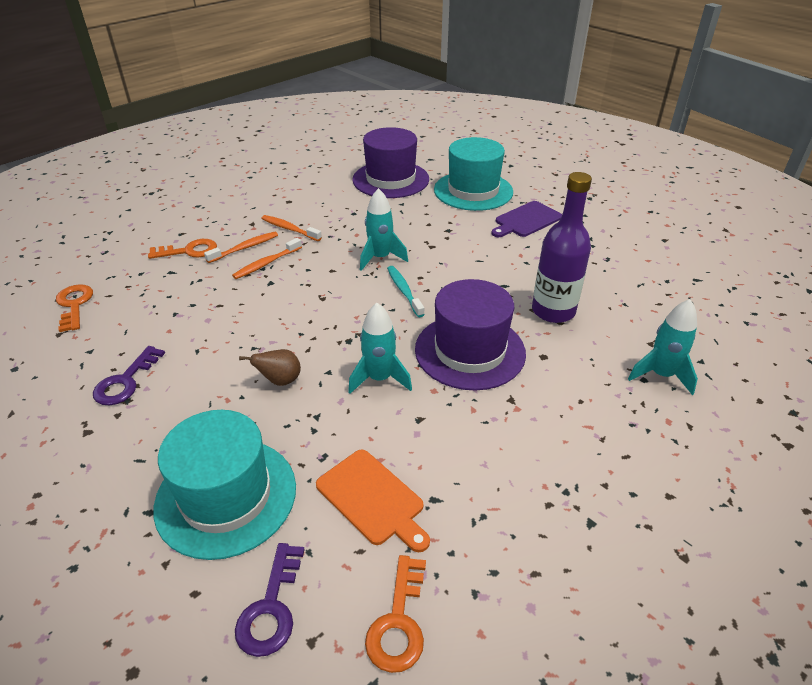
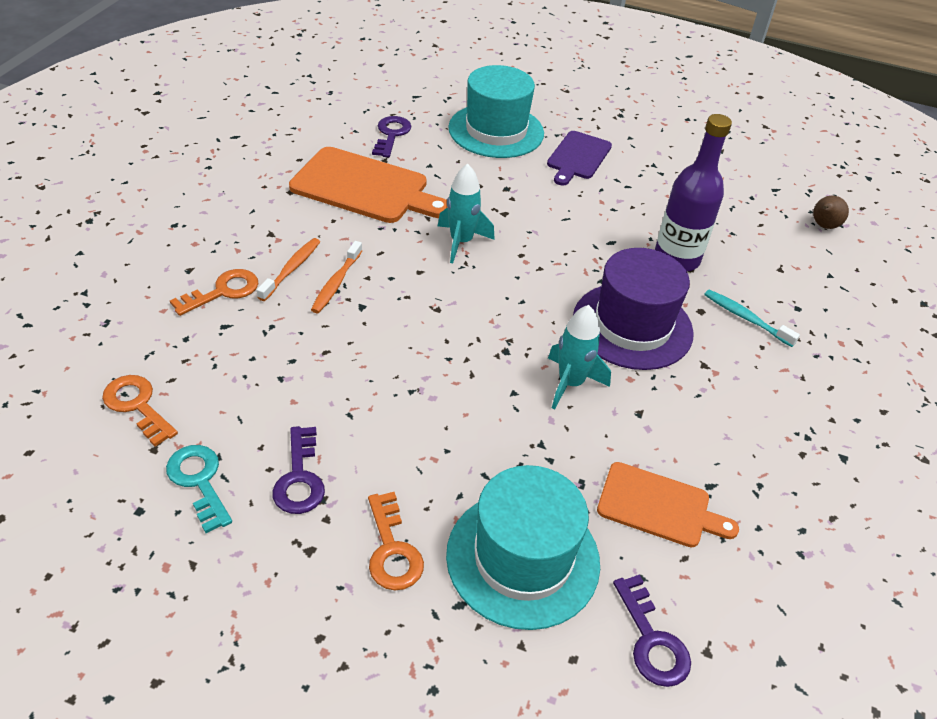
camera: 30 degrees left, 5 degrees up
brown pear [239,349,301,386] -> brown pear moved to [813,196,849,229]
orange toothbrush [261,215,322,241] -> none
purple hat [352,127,429,198] -> purple key [372,116,412,158]
orange key [365,555,426,673] -> orange key moved to [368,492,424,590]
turquoise toothbrush [387,266,425,317] -> turquoise toothbrush moved to [704,290,800,347]
turquoise rocket [628,299,698,395] -> none
none -> turquoise key [166,445,232,533]
none -> orange cutting board [289,147,447,223]

